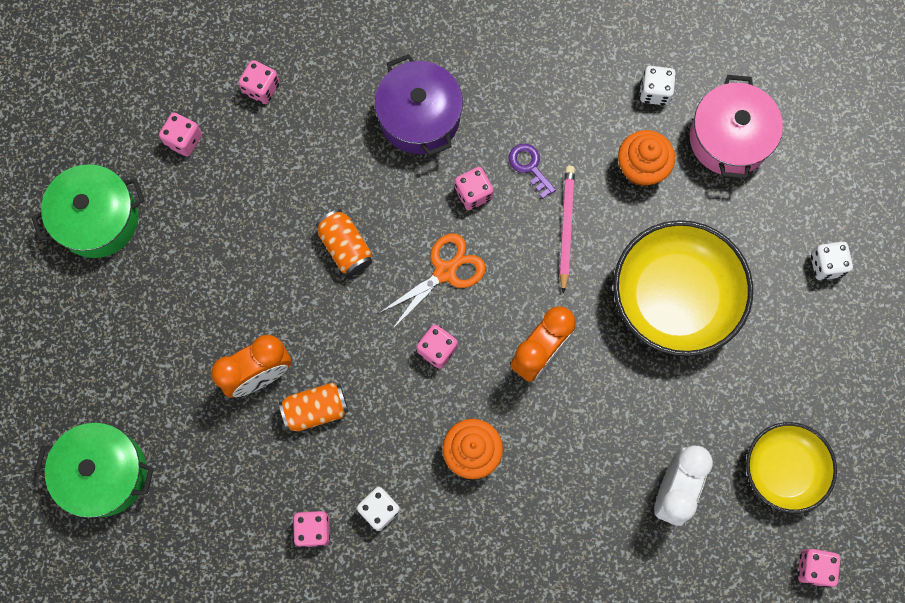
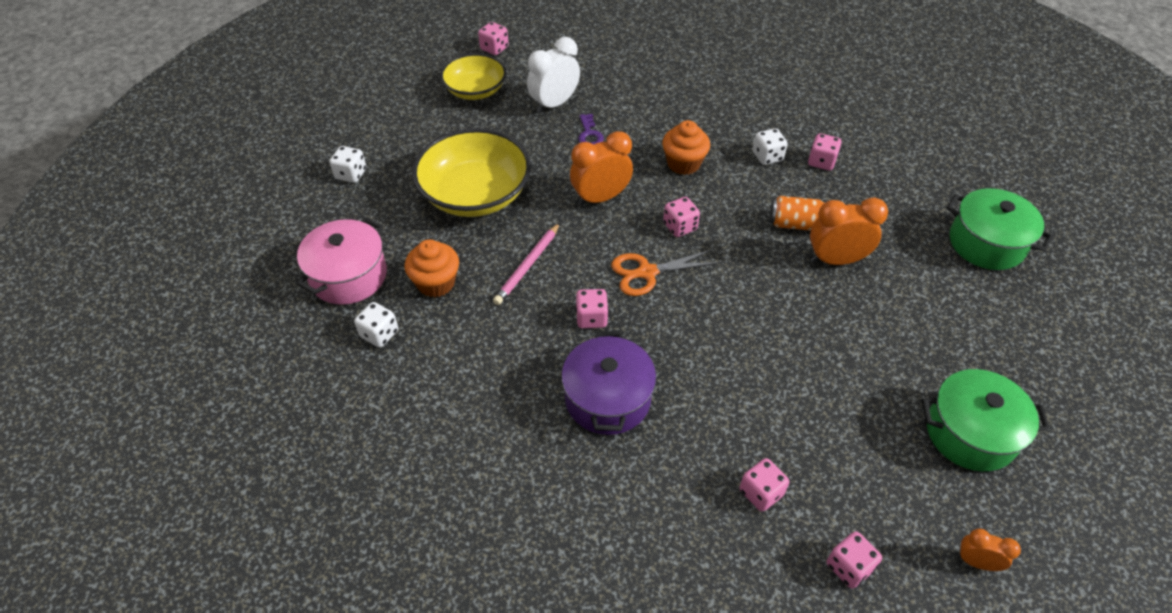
camera: 155 degrees left, 25 degrees down
pink dice [159,113,202,156] -> pink dice moved to [827,531,882,588]
orange can [316,209,372,276] -> none
purple key [509,144,556,199] -> purple key moved to [578,114,604,145]
none -> orange clock [957,529,1021,571]

